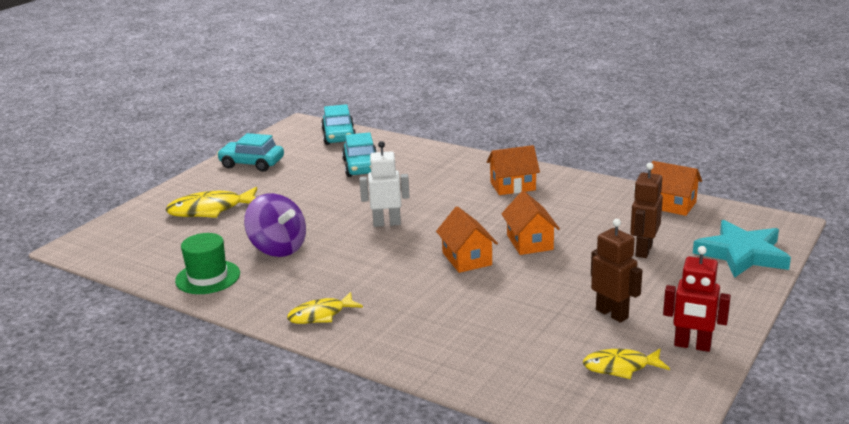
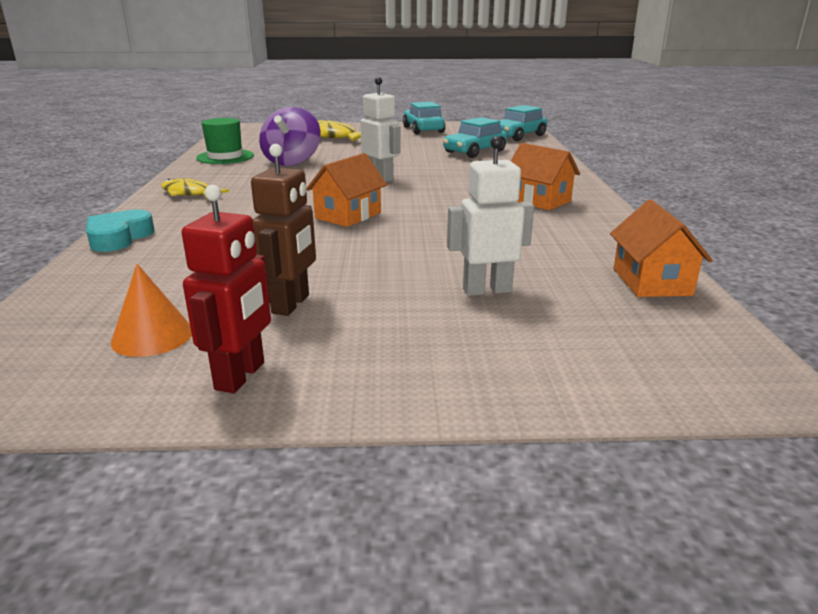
camera: 55 degrees right, 0 degrees up
orange house [501,191,560,255] -> none
yellow fish [583,348,670,379] -> orange cone [111,264,192,357]
brown robot [630,163,663,258] -> white robot [447,136,534,296]
red robot [663,246,731,352] -> red robot turned 150 degrees counterclockwise [182,185,271,393]
turquoise star [693,220,791,278] -> none
none -> turquoise heart [86,210,155,252]

